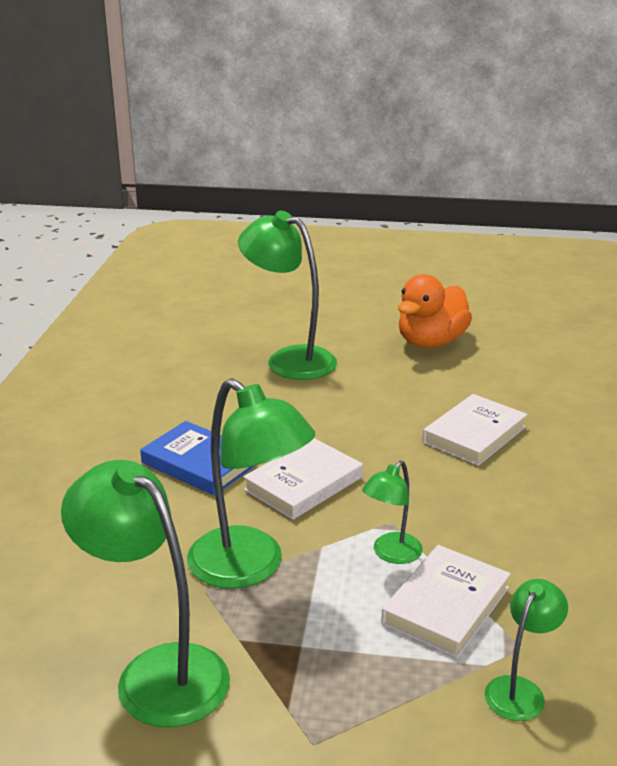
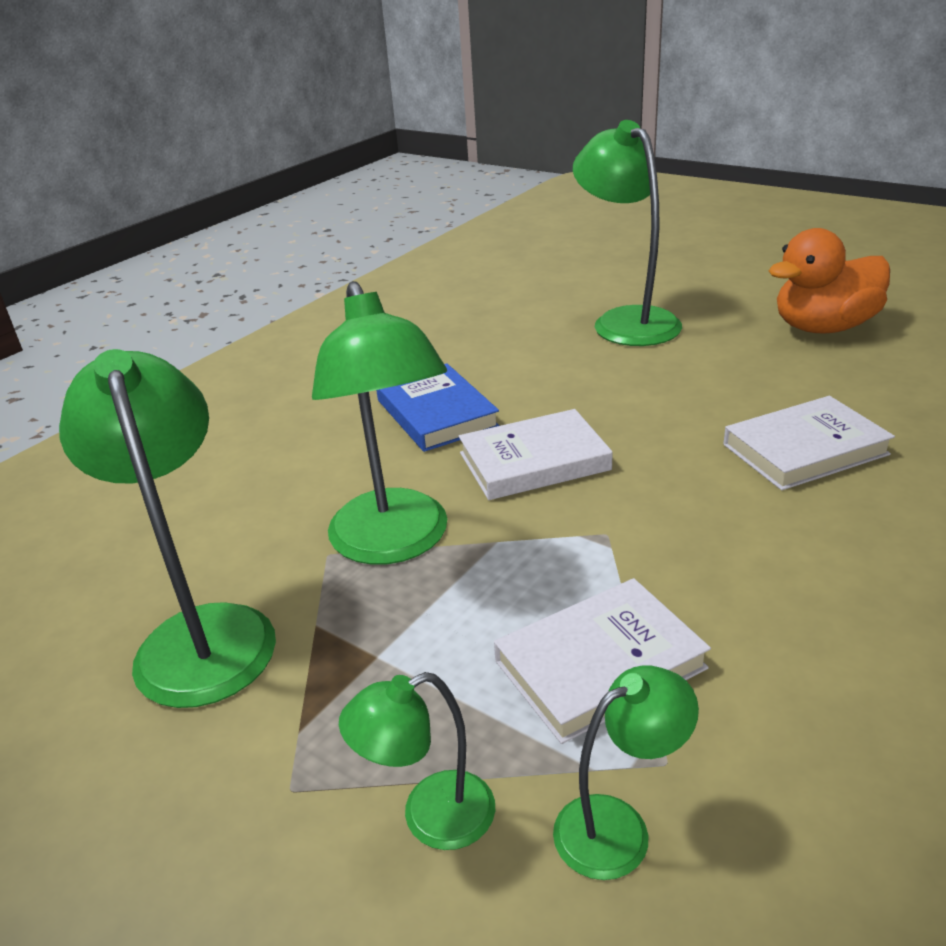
camera: 30 degrees right, 5 degrees up
green lamp [362,460,423,564] -> green lamp moved to [339,672,495,850]

